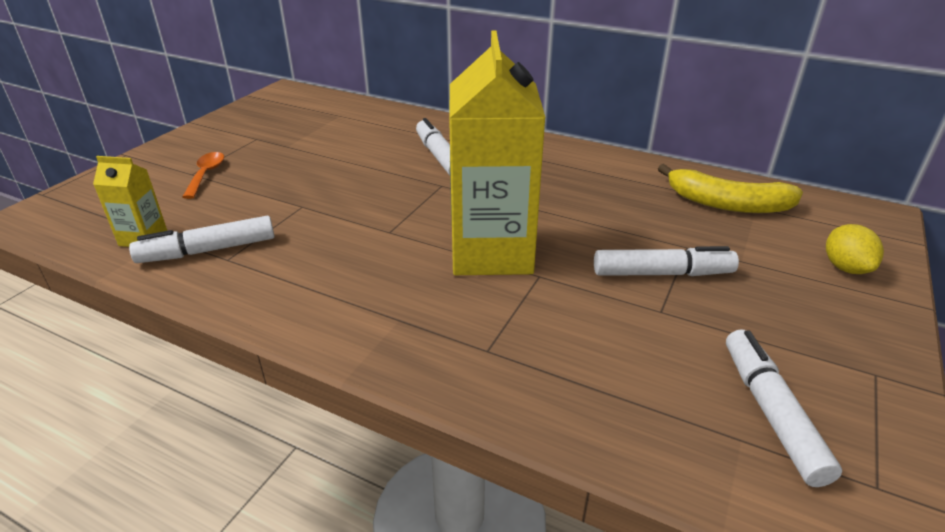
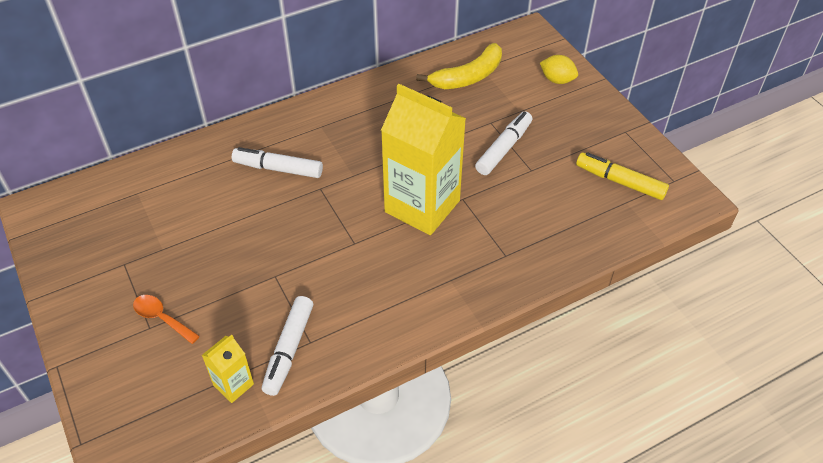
camera: 55 degrees left, 15 degrees up
white marker [726,329,842,487] -> yellow marker [576,152,669,200]

